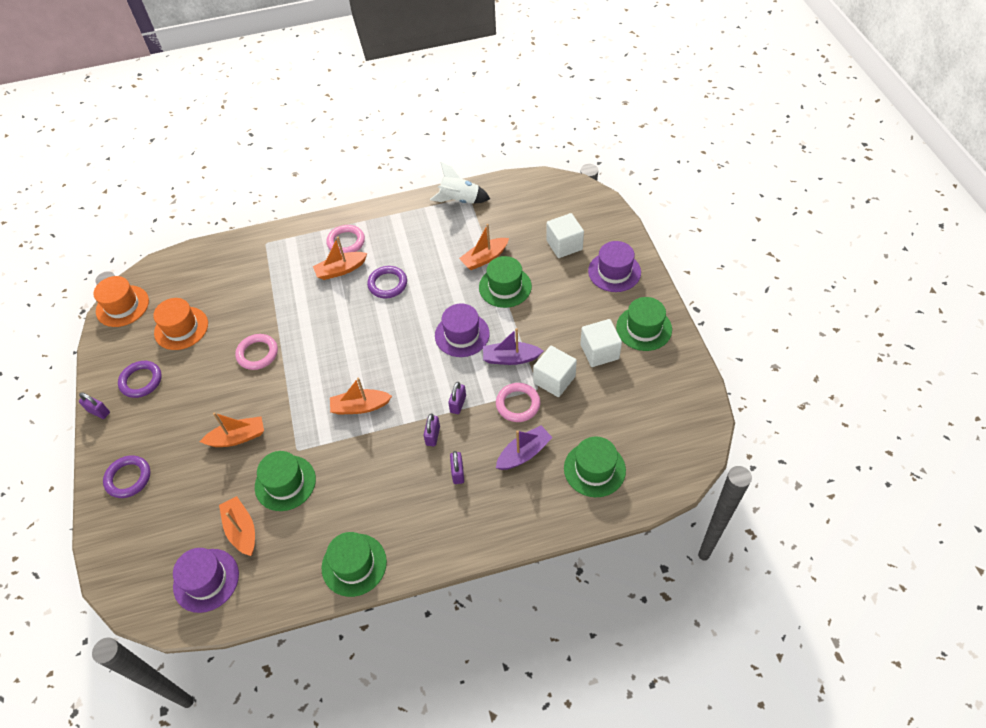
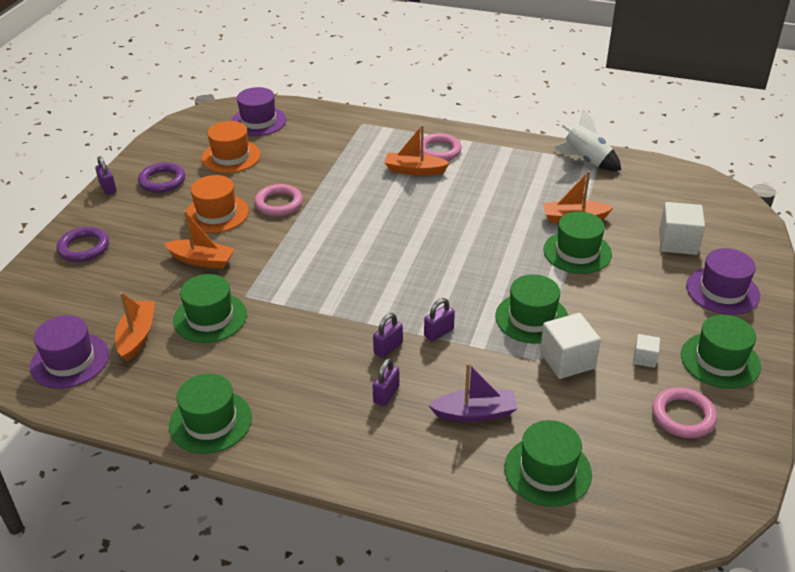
camera: 30 degrees right, 15 degrees down
orange hat [93,276,149,327] -> orange hat moved to [184,175,249,233]
orange boat [330,377,392,415] -> none
purple ring [367,266,407,298] -> none
purple hat [435,304,490,357] -> purple hat moved to [231,87,287,136]
purple boat [483,328,543,365] -> green hat [495,274,569,344]
pink ring [496,383,540,422] -> pink ring moved to [652,388,717,438]
white cube [580,319,622,367] -> white cube [633,334,660,368], size x0.53

